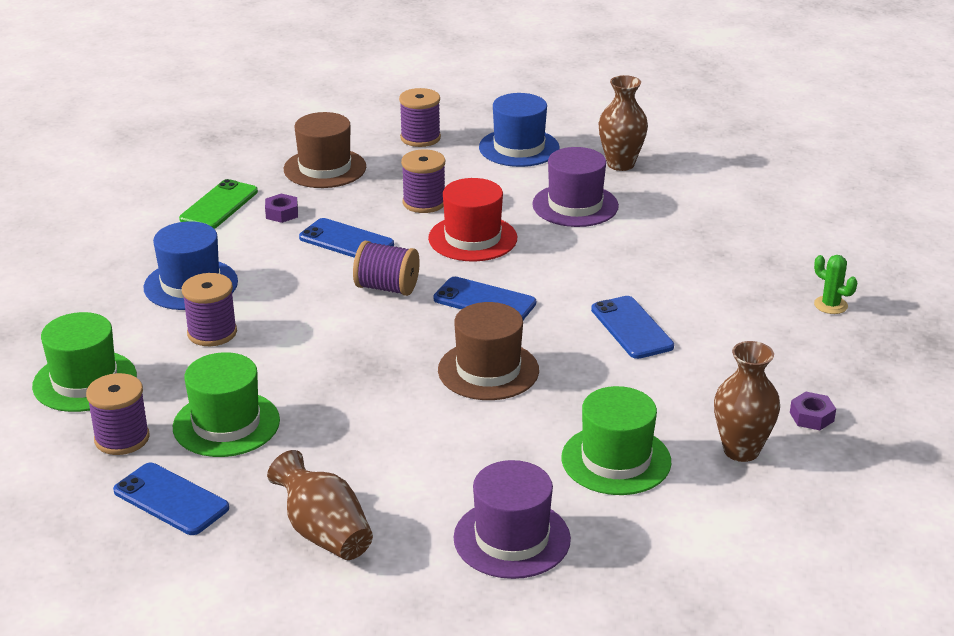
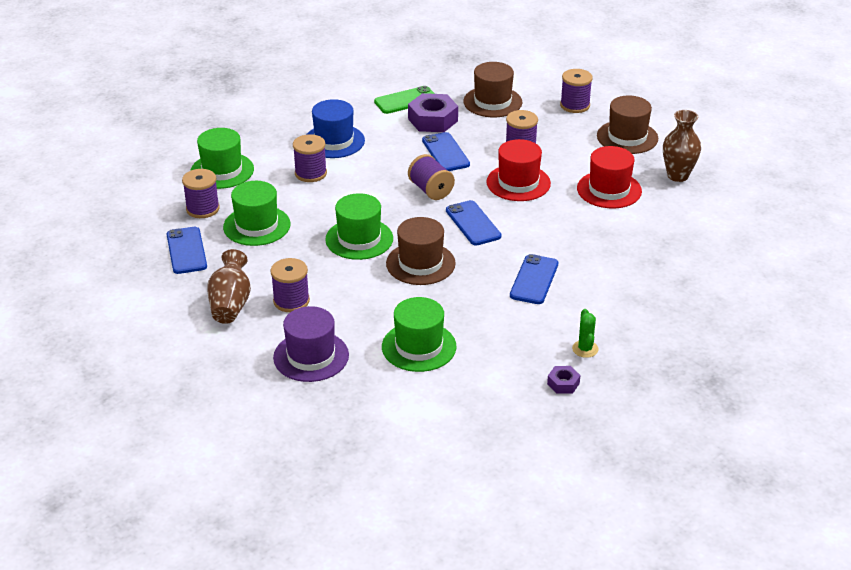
camera: 40 degrees right, 5 degrees up
purple nut [265,193,298,223] -> purple nut [408,93,458,132], size x1.98
blue hat [479,93,560,167] -> brown hat [597,96,658,154]
purple hat [532,147,619,227] -> red hat [577,146,642,208]
brown vase [714,341,780,462] -> none
green cactus [814,255,857,314] -> green cactus moved to [572,309,599,358]
none -> purple spool [270,258,310,312]
none -> green hat [325,193,393,260]

